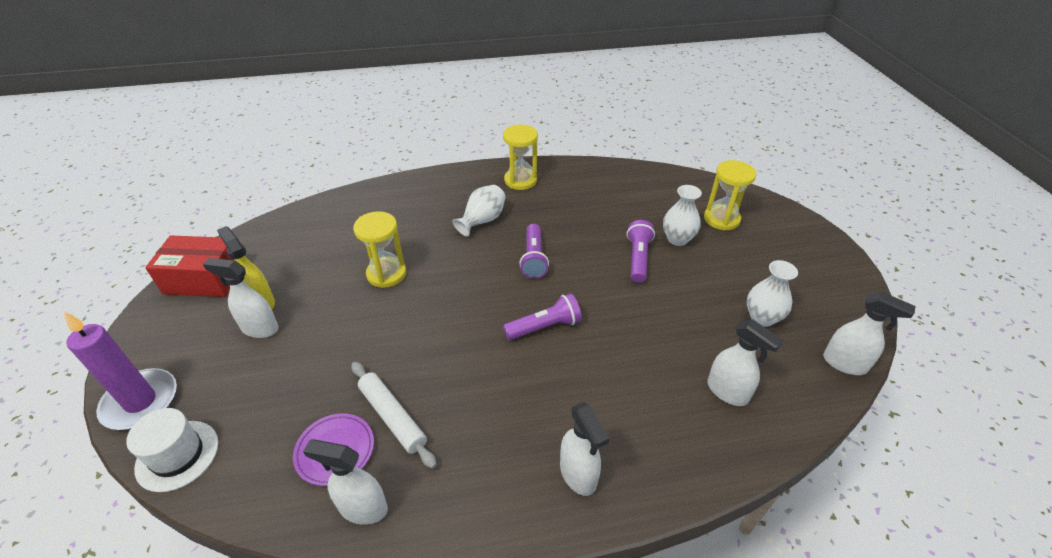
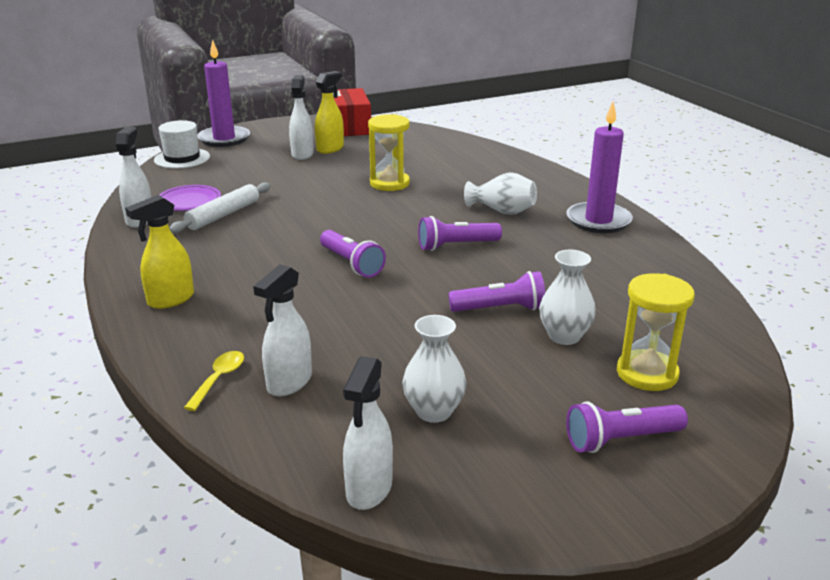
camera: 75 degrees right, 15 degrees down
yellow hourglass [503,125,538,190] -> purple candle [566,102,633,233]
white spray bottle [560,402,609,496] -> yellow spray bottle [125,195,194,309]
none -> yellow spoon [184,351,244,411]
none -> purple flashlight [566,401,688,453]

